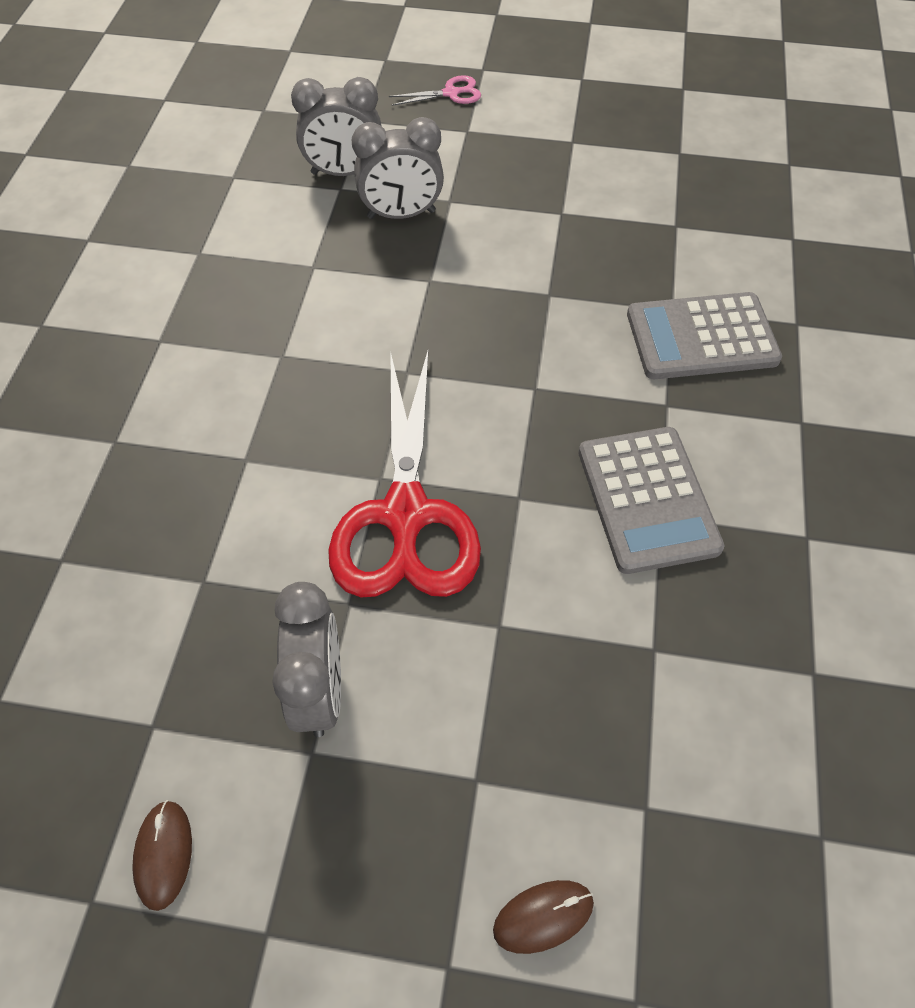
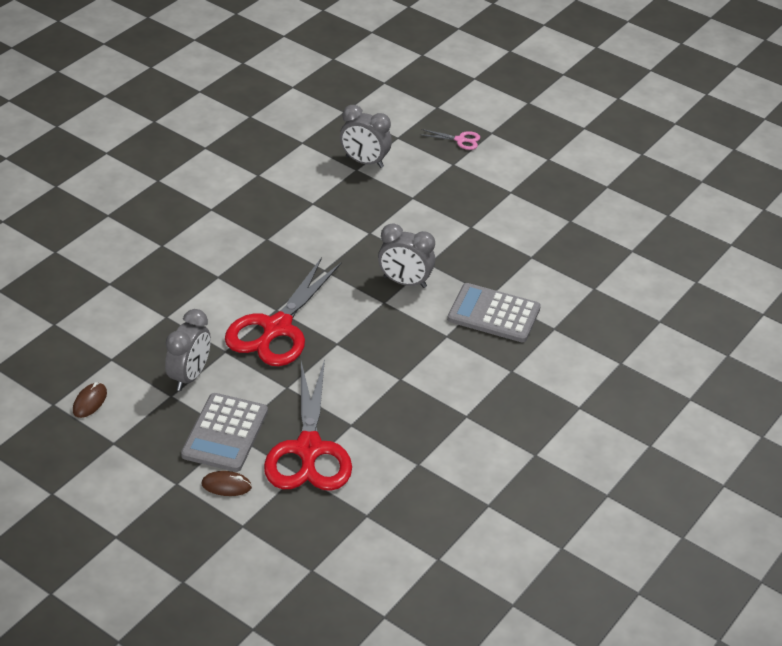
camera: 25 degrees right, 15 degrees down
grey clock [352,117,444,219] -> grey clock moved to [378,223,435,288]
grey calculator [578,427,724,574] -> grey calculator moved to [181,393,268,472]
none -> red scissors [264,359,352,491]

